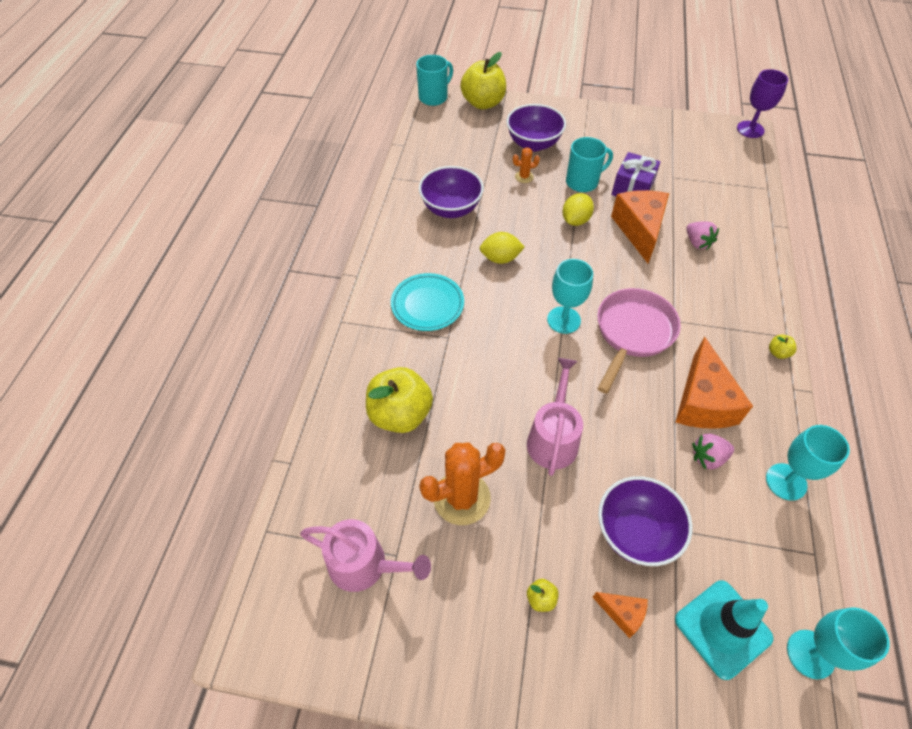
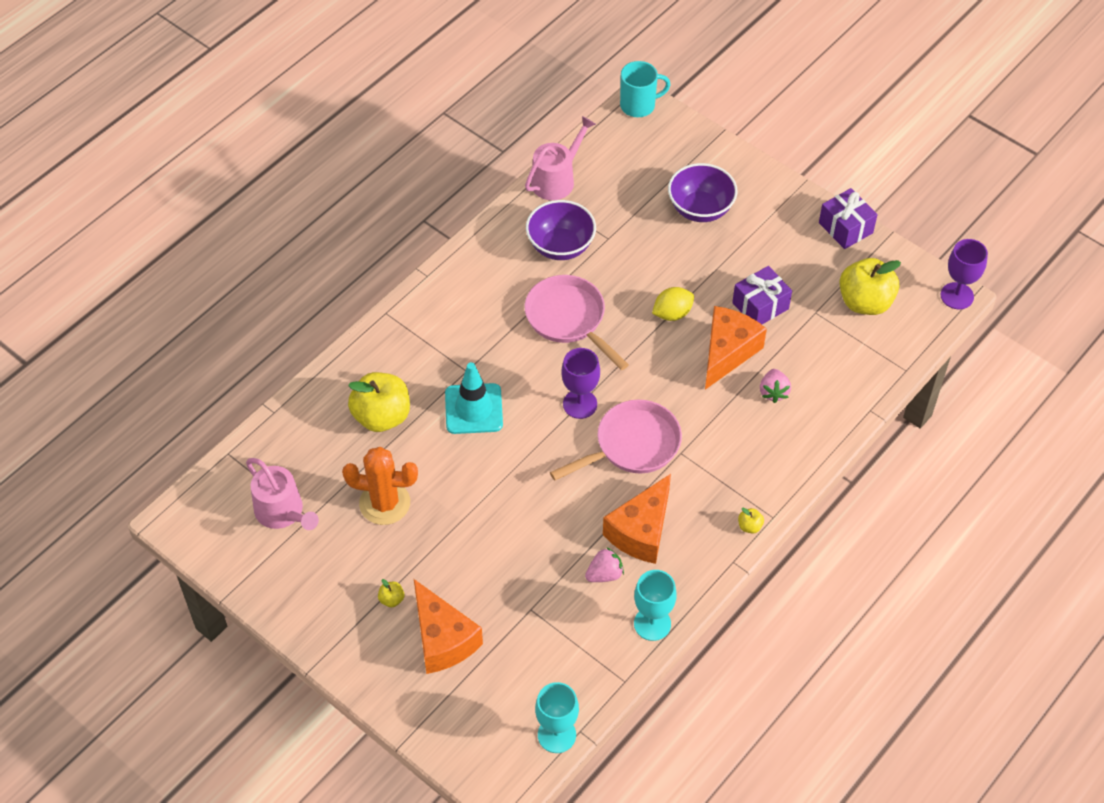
camera: 30 degrees right, 0 degrees up
turquoise plate [391,273,464,331] -> none
yellow apple [460,52,506,109] -> yellow apple moved to [839,258,901,315]
yellow lemon [480,232,525,264] -> pink pan [525,275,629,370]
orange cactus [513,147,540,183] -> none
pink watering can [527,358,583,476] -> pink watering can moved to [525,116,596,200]
turquoise goblet [547,259,593,334] -> purple goblet [561,348,600,419]
turquoise mug [566,137,613,192] -> none
orange cheese [593,592,648,638] -> orange cheese [414,579,483,674], size x2.06
purple bowl [598,476,692,566] -> none
turquoise traffic cone [675,580,773,680] -> turquoise traffic cone moved to [445,362,503,434]
pink strawberry [692,433,734,470] -> pink strawberry turned 135 degrees clockwise [585,547,624,582]
none -> purple gift [819,188,878,249]

